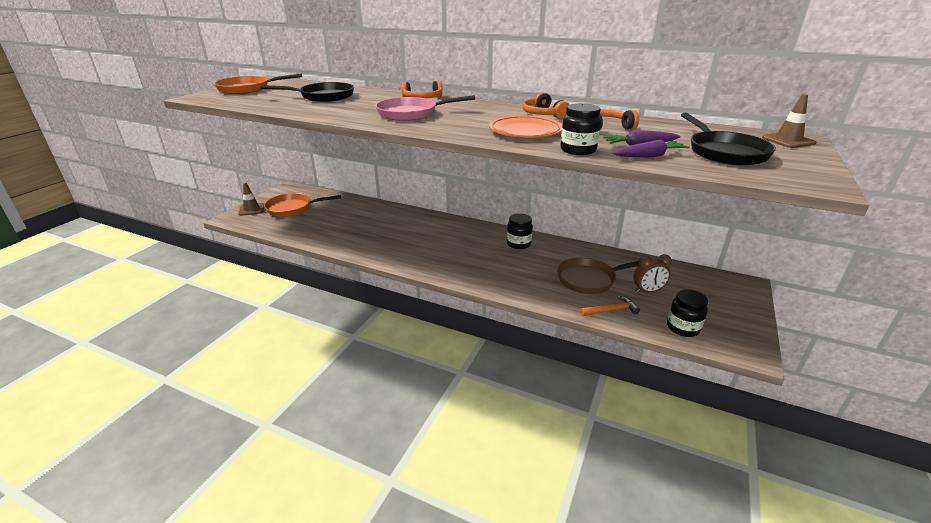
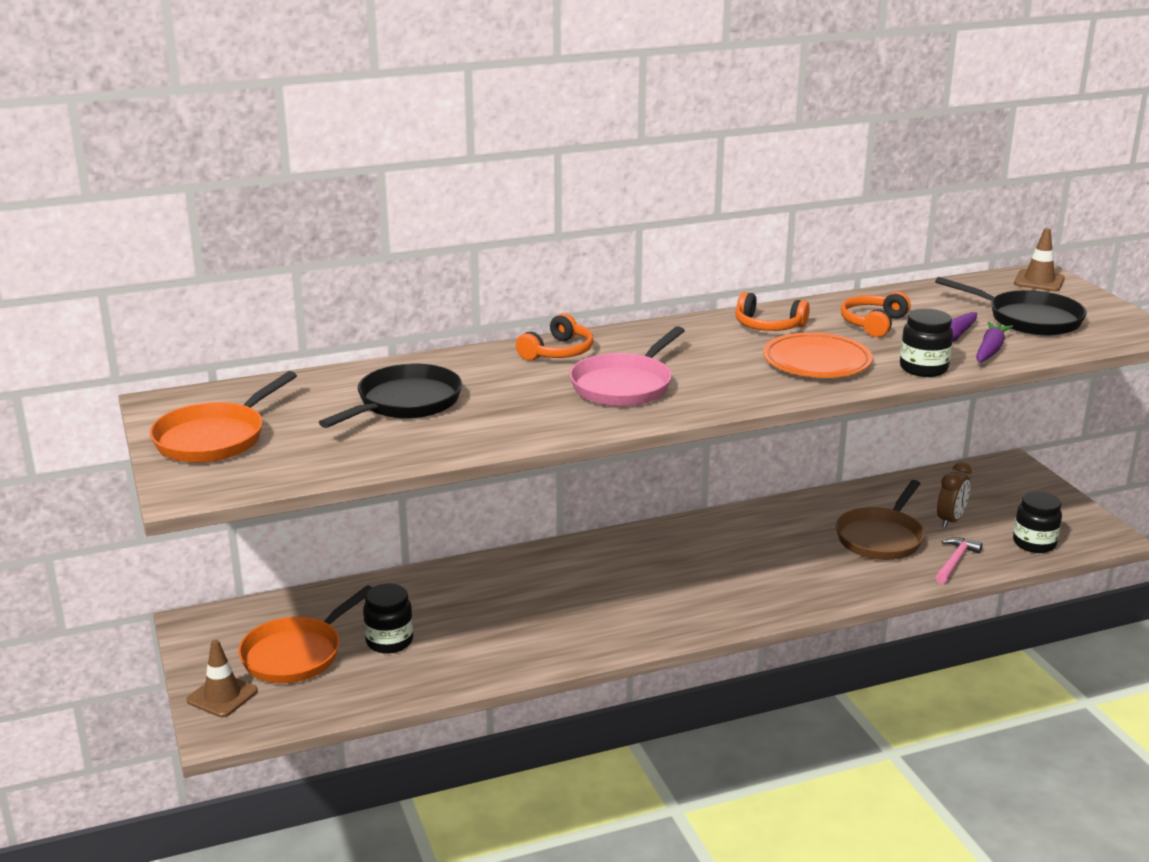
camera: 45 degrees left, 5 degrees down
black jar [507,213,533,249] -> black jar moved to [363,584,413,654]
orange hammer [580,296,640,316] -> pink hammer [935,537,983,584]

